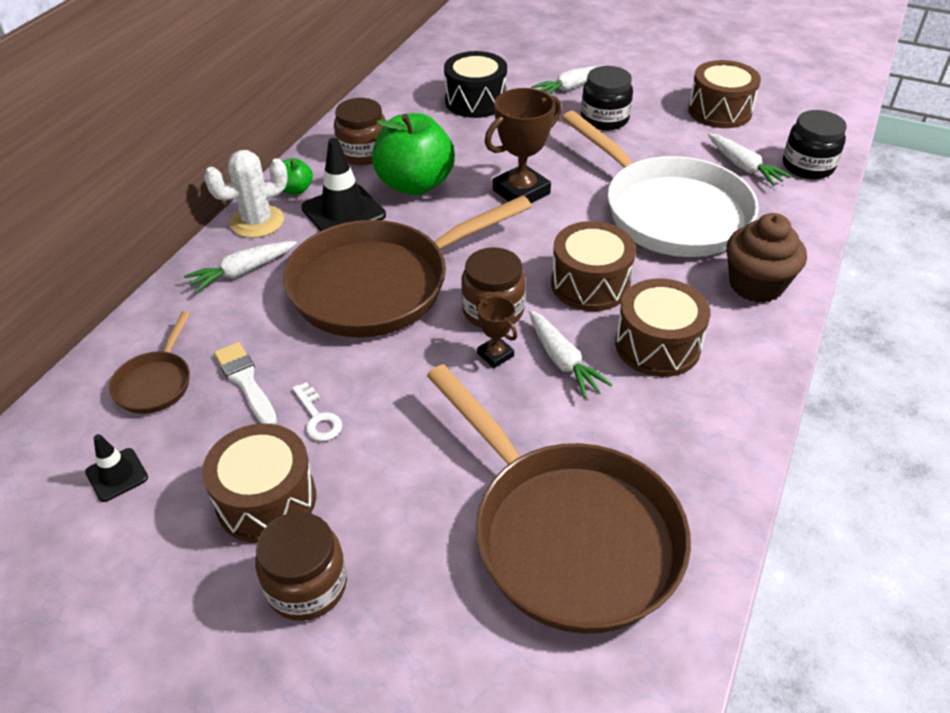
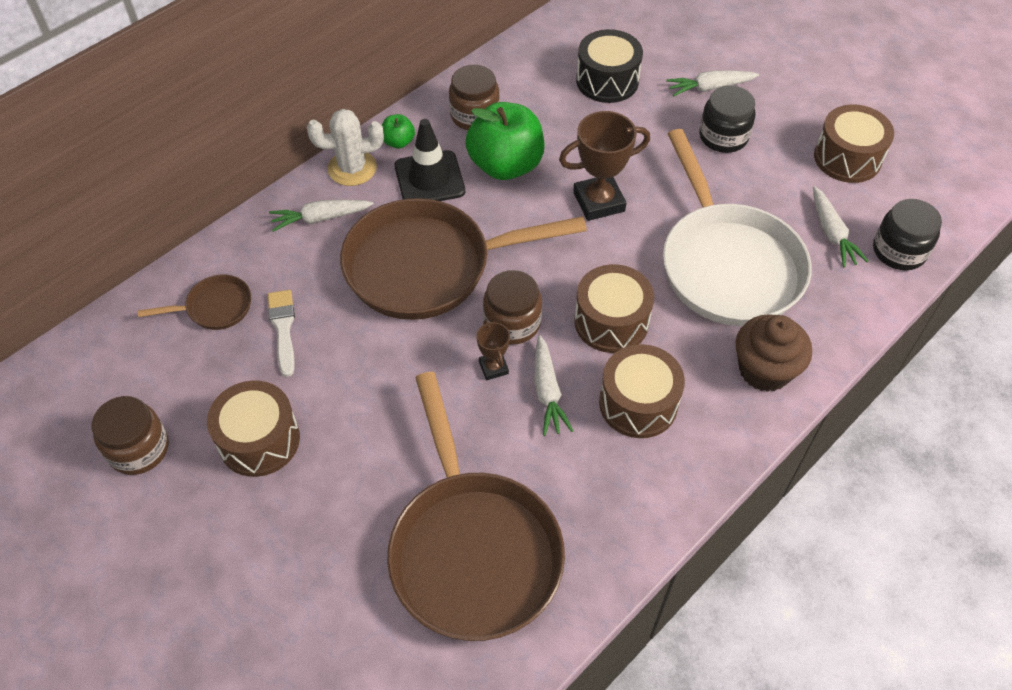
camera: 20 degrees right, 10 degrees up
black traffic cone [85,434,148,502] -> none
brown pan [109,311,190,414] -> brown pan turned 135 degrees counterclockwise [138,275,251,330]
brown jar [255,512,347,621] -> brown jar moved to [92,396,169,475]
white key [292,382,342,441] -> none

